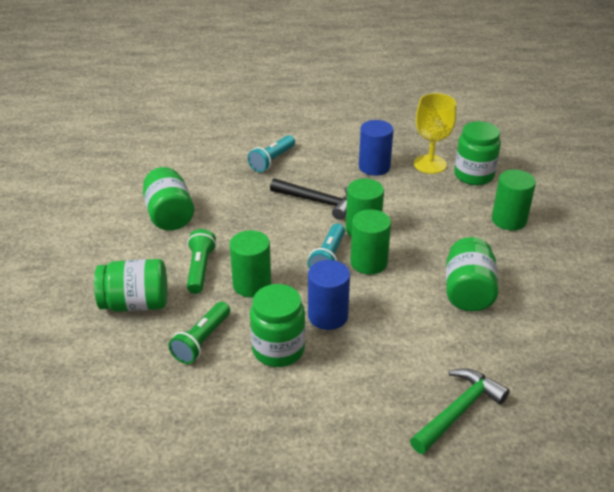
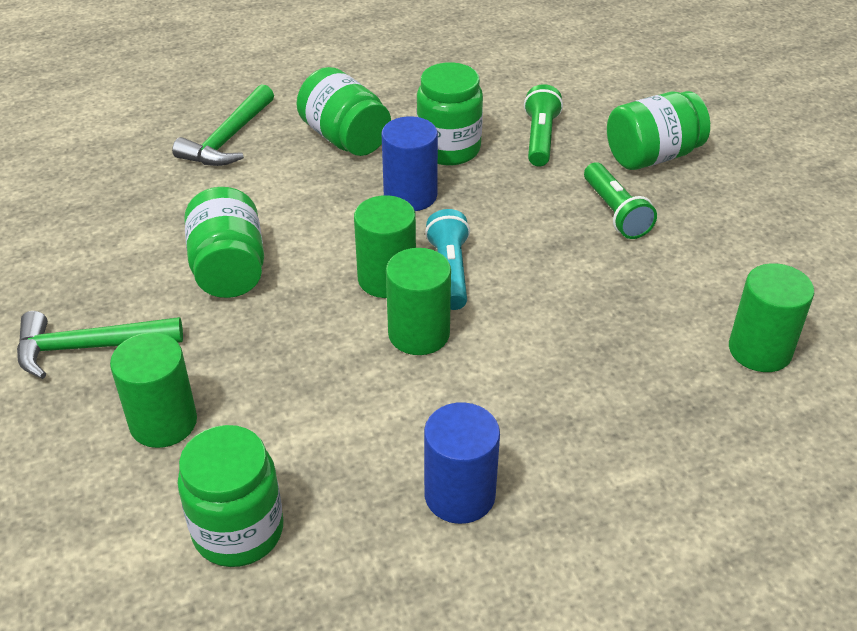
camera: 160 degrees right, 5 degrees up
green jar [143,167,194,231] -> green jar moved to [296,67,391,156]
green cylinder [230,230,271,298] -> green cylinder moved to [729,263,814,372]
turquoise flashlight [248,135,295,172] -> none
black hammer [270,178,348,220] -> none
yellow goblet [414,93,456,174] -> none
none -> green hammer [17,311,183,379]

